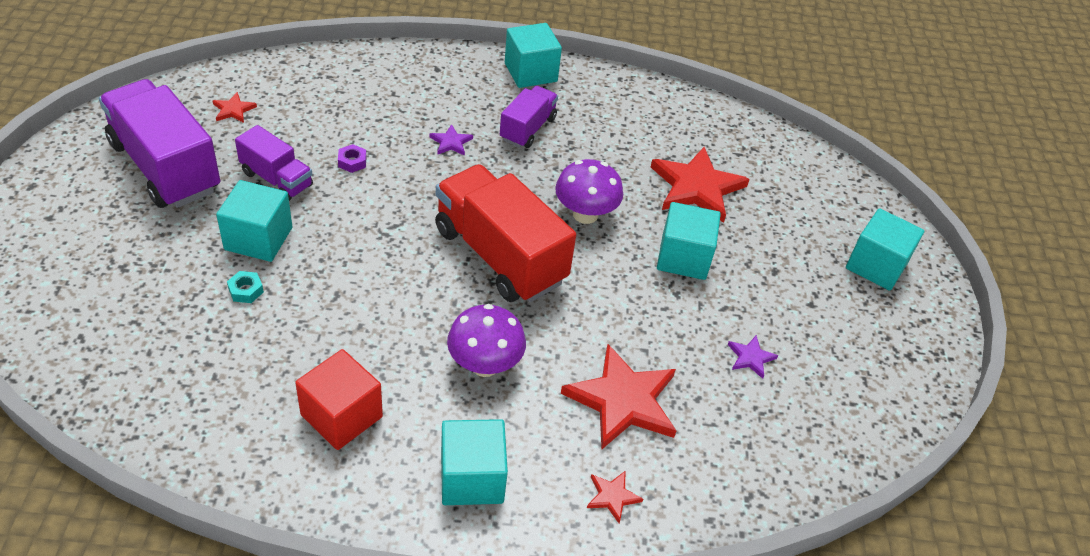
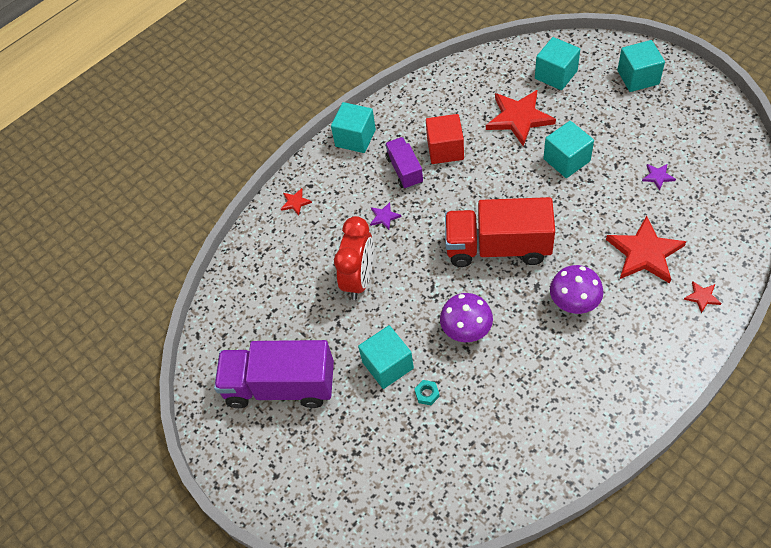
camera: 35 degrees left, 10 degrees up
red star [213,92,257,123] -> red star moved to [281,188,312,215]
purple truck [235,125,313,201] -> none
red cube [295,349,383,450] -> red cube moved to [426,114,464,164]
purple nut [338,144,367,173] -> red clock [334,216,374,300]
turquoise cube [441,419,508,505] -> turquoise cube moved to [535,37,580,90]
purple mushroom [555,159,623,224] -> purple mushroom moved to [440,293,493,342]

